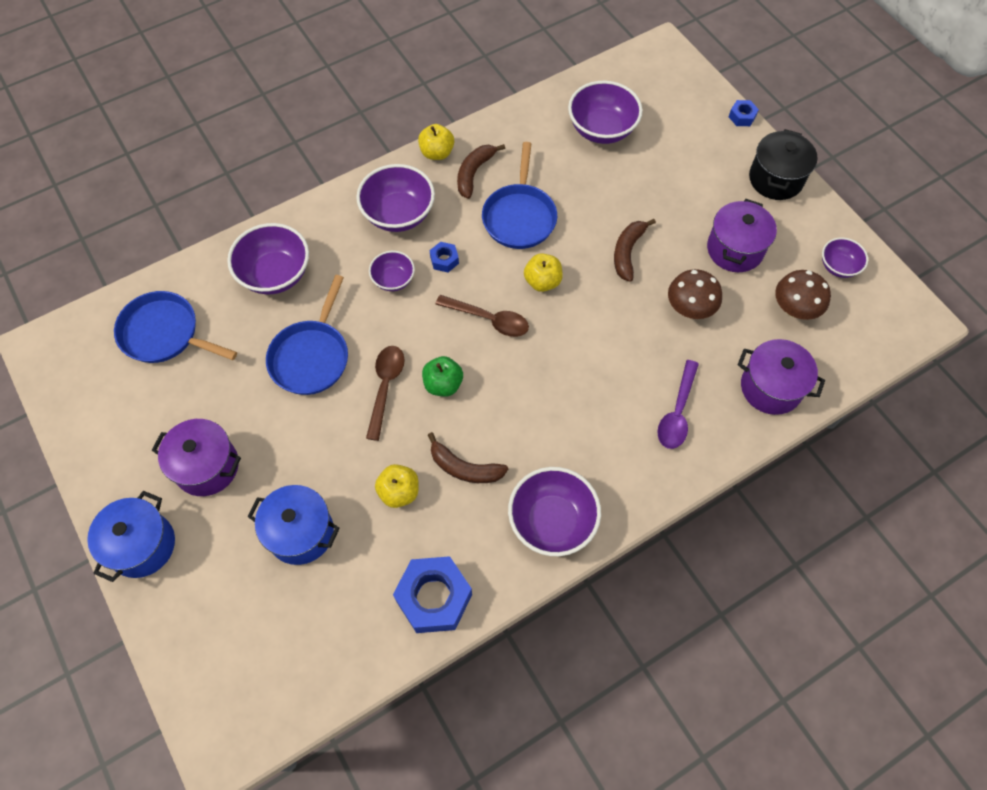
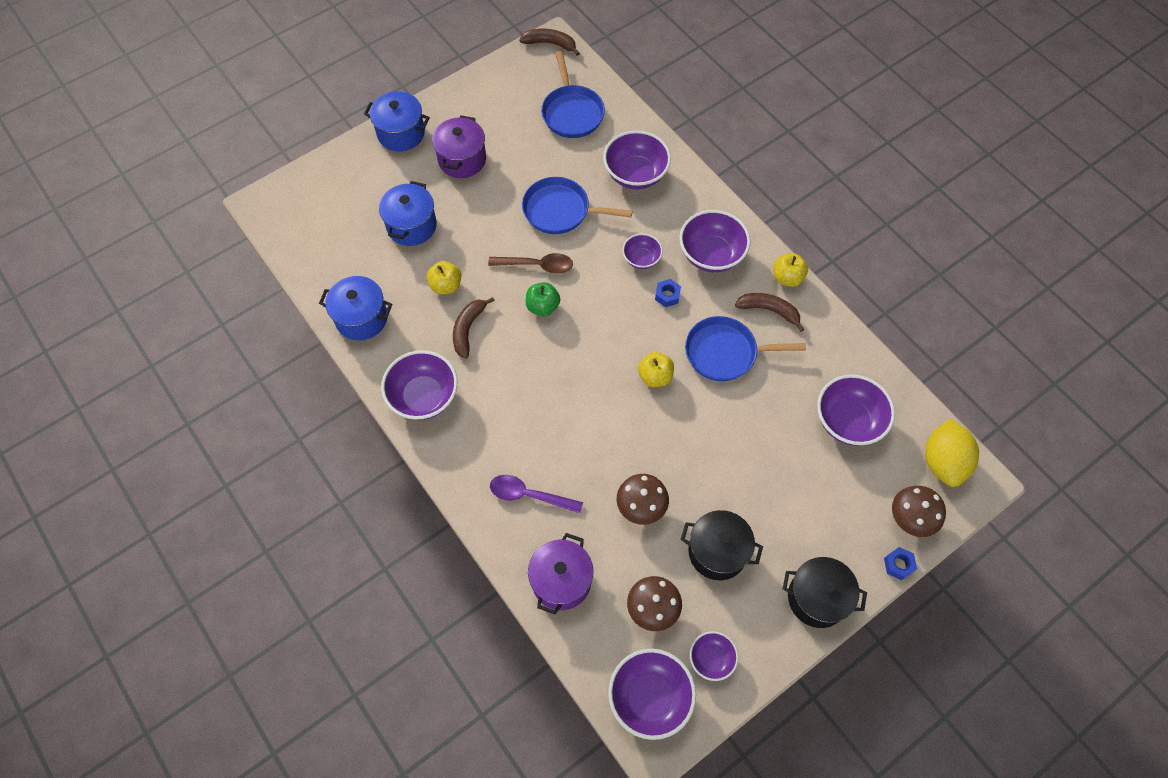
camera: 85 degrees right, 0 degrees up
blue pan [114,291,237,363] -> blue pan turned 150 degrees clockwise [541,51,605,138]
blue nut [393,556,472,633] -> blue pot [319,276,392,340]
brown spoon [435,295,529,337] -> none
brown banana [614,219,656,282] -> brown banana moved to [519,29,580,56]
purple pot [707,199,777,272] -> black pot [681,510,763,580]
none -> purple bowl [608,649,696,740]
none -> brown mushroom [892,486,946,537]
none -> yellow lemon [925,419,979,487]

